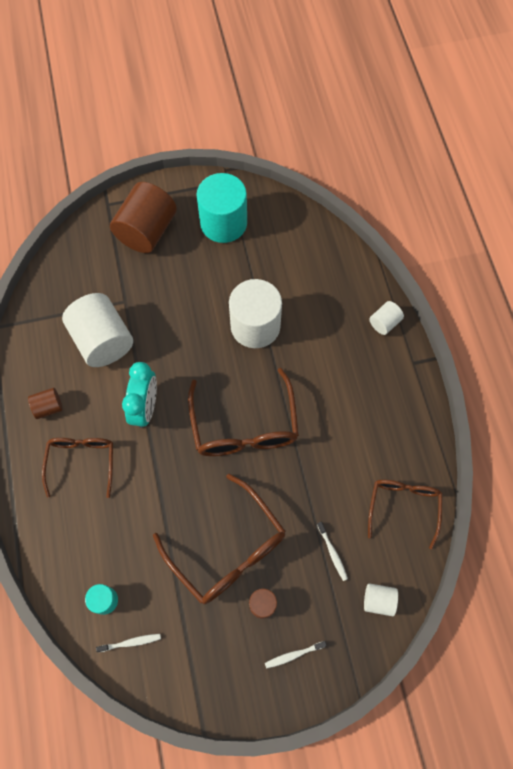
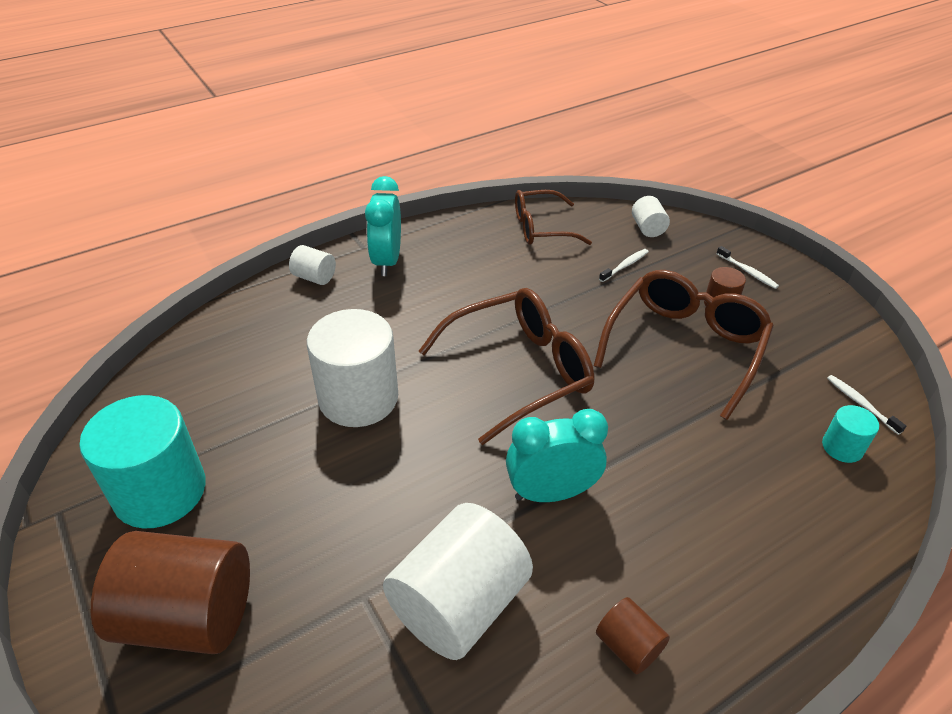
camera: 110 degrees left, 25 degrees down
brown glasses [42,438,113,498] -> none
none -> turquoise clock [365,176,401,276]

